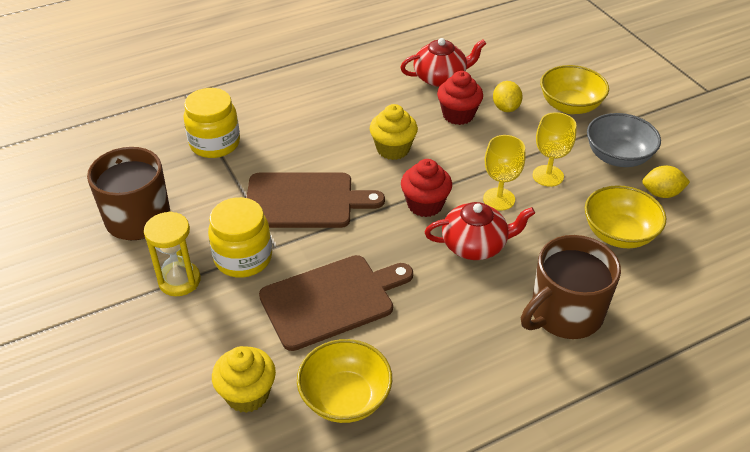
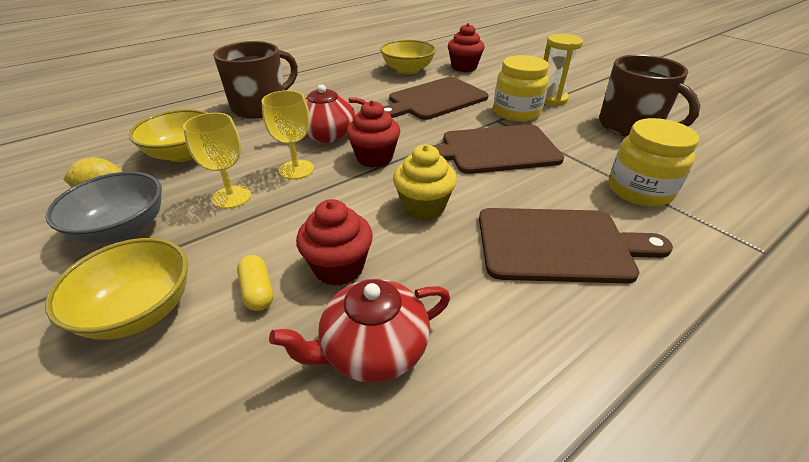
camera: 170 degrees right, 5 degrees down
yellow cupcake [212,346,276,413] -> red cupcake [448,23,485,72]
yellow lemon [493,81,523,112] -> yellow capsule [237,255,273,311]
none -> brown cutting board [479,208,673,283]

